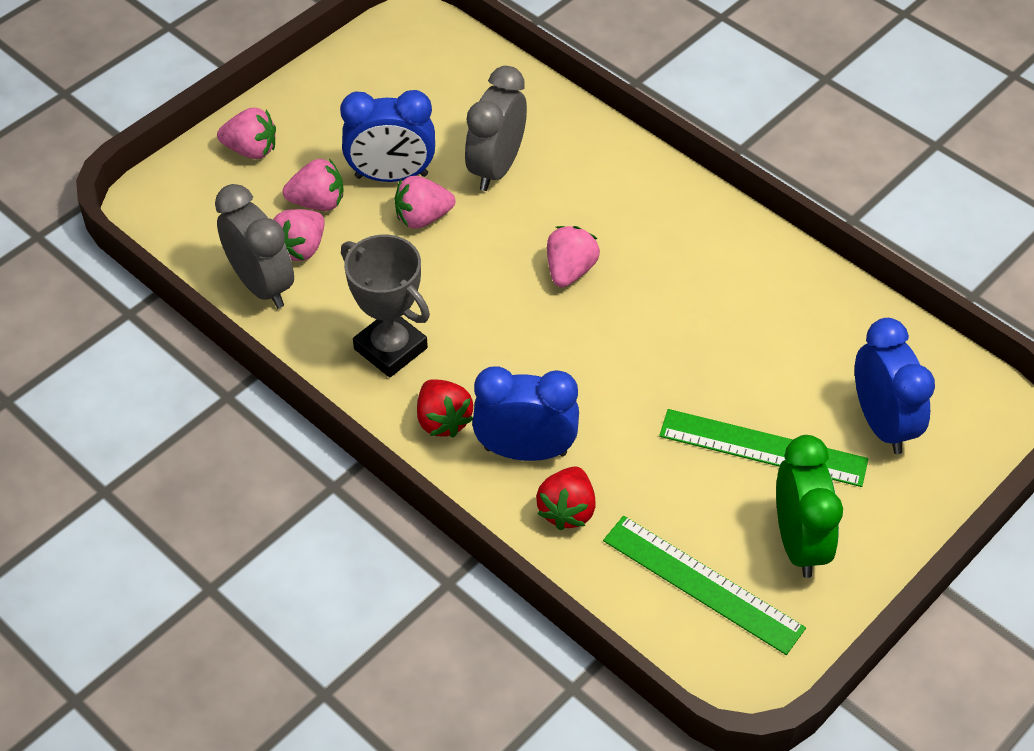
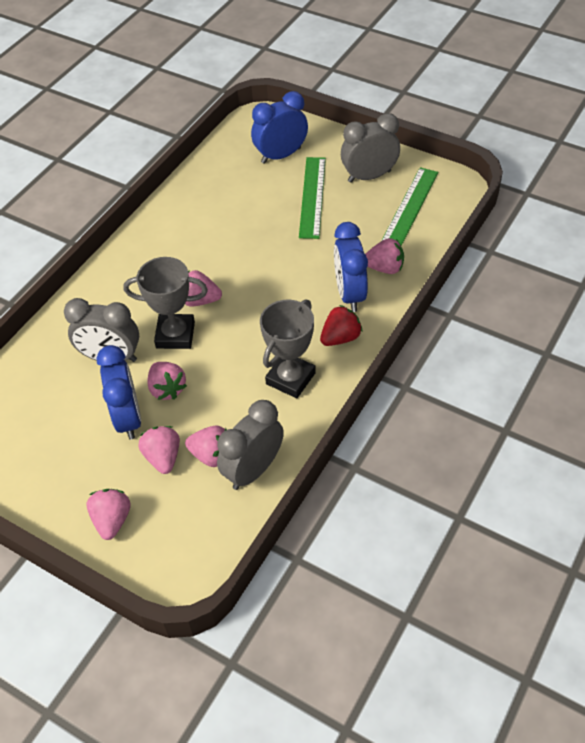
camera: 100 degrees left, 0 degrees up
red strawberry [536,467,596,530] -> pink strawberry [365,238,404,274]
green clock [776,435,843,578] -> grey clock [341,113,400,183]
none -> grey trophy [123,257,208,349]

